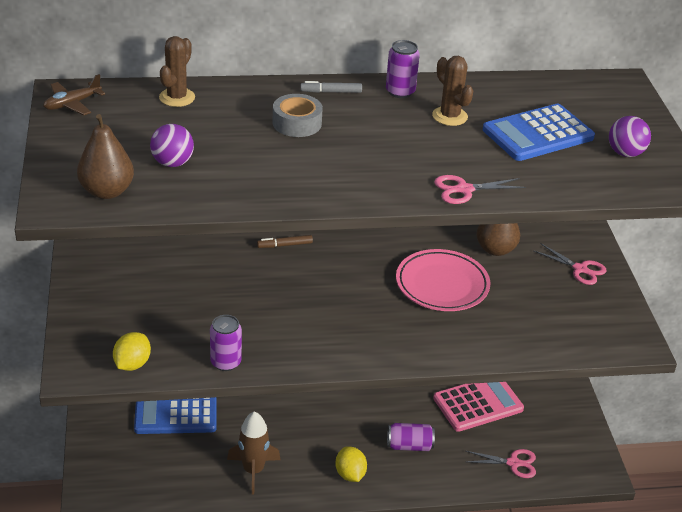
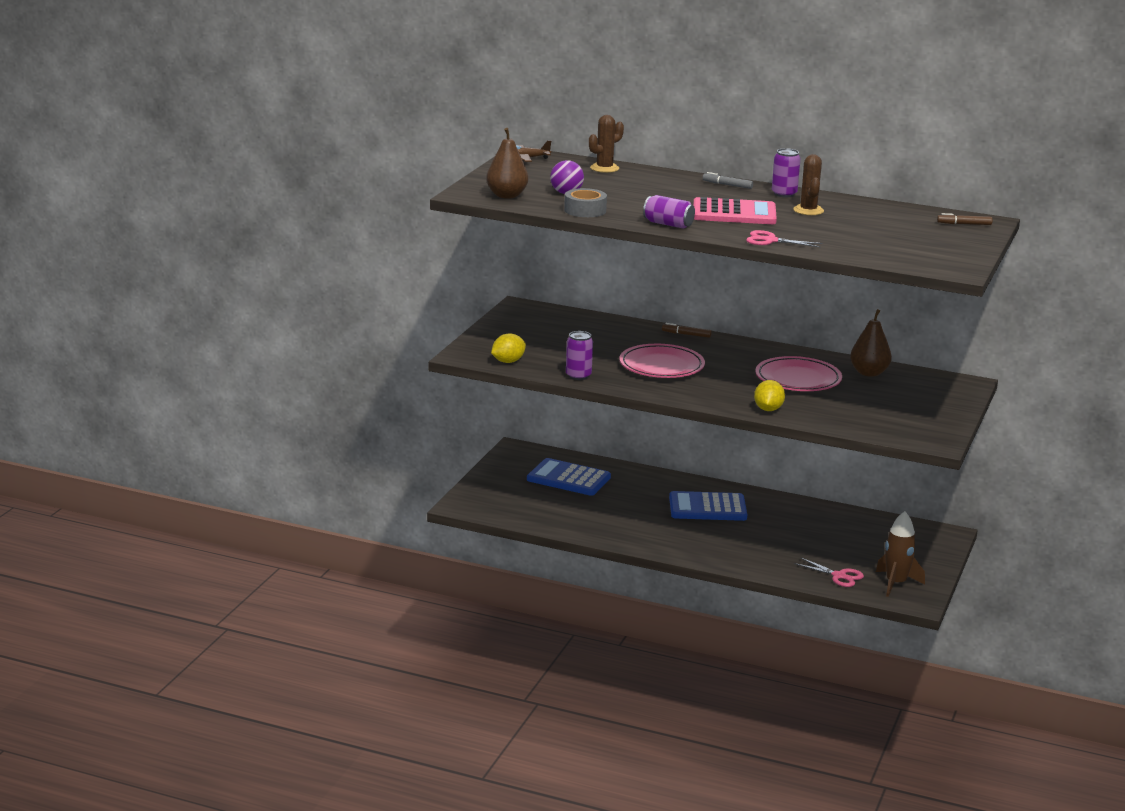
camera: 30 degrees right, 15 degrees down
brown rocket [227,411,280,495] -> brown rocket moved to [876,511,925,597]
grey tape [272,94,323,137] -> grey tape moved to [564,188,607,217]
yellow lemon [335,446,367,482] -> yellow lemon moved to [754,380,785,411]
purple can [387,423,435,451] -> purple can moved to [643,195,695,229]
pink calculator [433,382,524,432] -> pink calculator moved to [693,197,777,224]
blue calculator [483,104,595,161] -> blue calculator moved to [669,491,747,521]
pink scissors [534,244,606,285] -> none
purple ball [609,116,651,157] -> none
none -> pink plate [619,344,705,378]
none -> brown marker [937,213,993,225]

